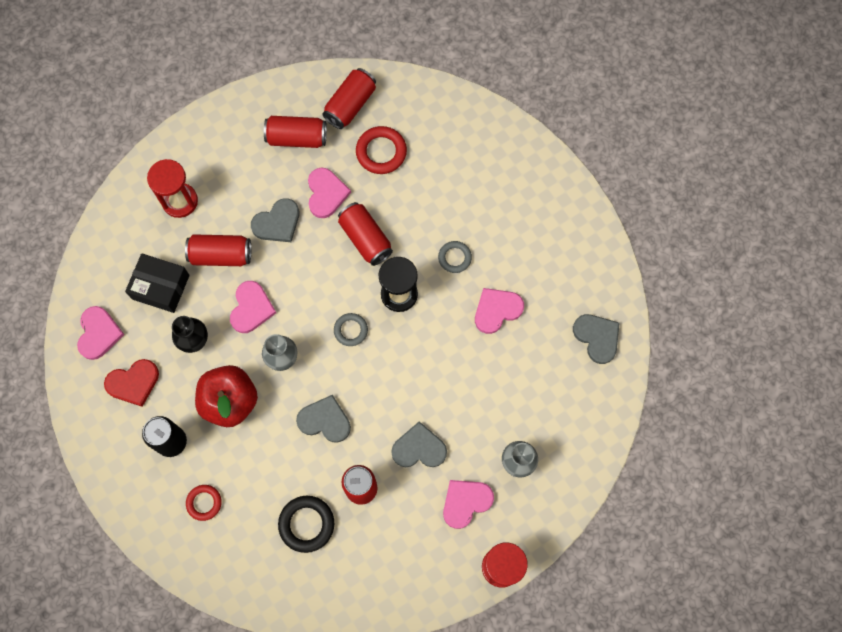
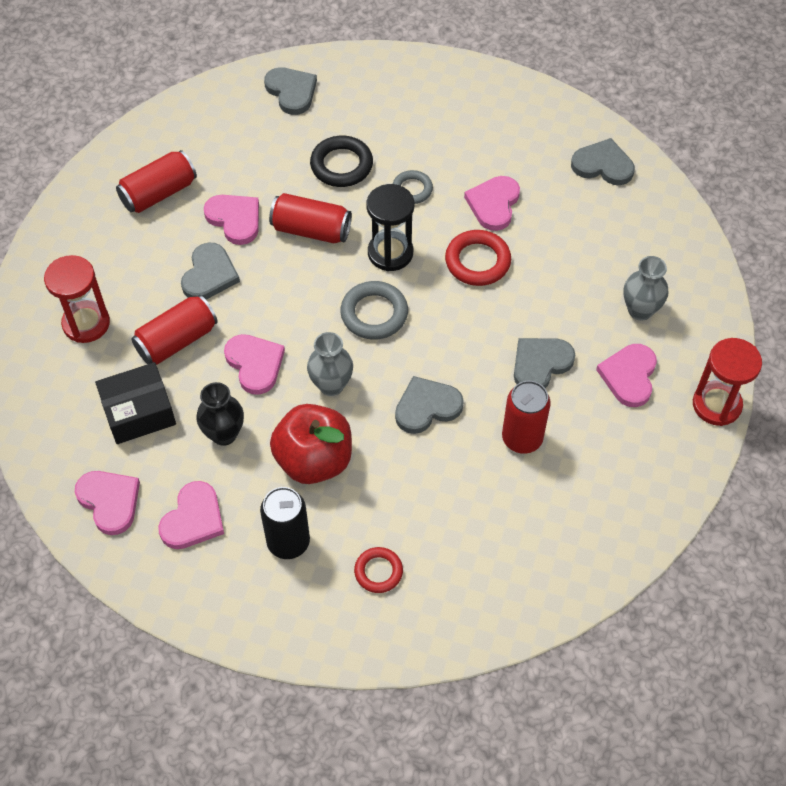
camera: 40 degrees left, 15 degrees down
red heart [104,359,159,407] -> pink heart [158,481,224,549]
black ring [278,496,334,553] -> black ring moved to [310,136,373,187]
red can [323,68,376,129] -> none
grey ring [334,313,368,346] -> grey ring [340,281,408,340], size x1.56
red ring [356,126,407,174] -> red ring moved to [445,230,511,286]
none -> grey heart [264,67,317,115]

